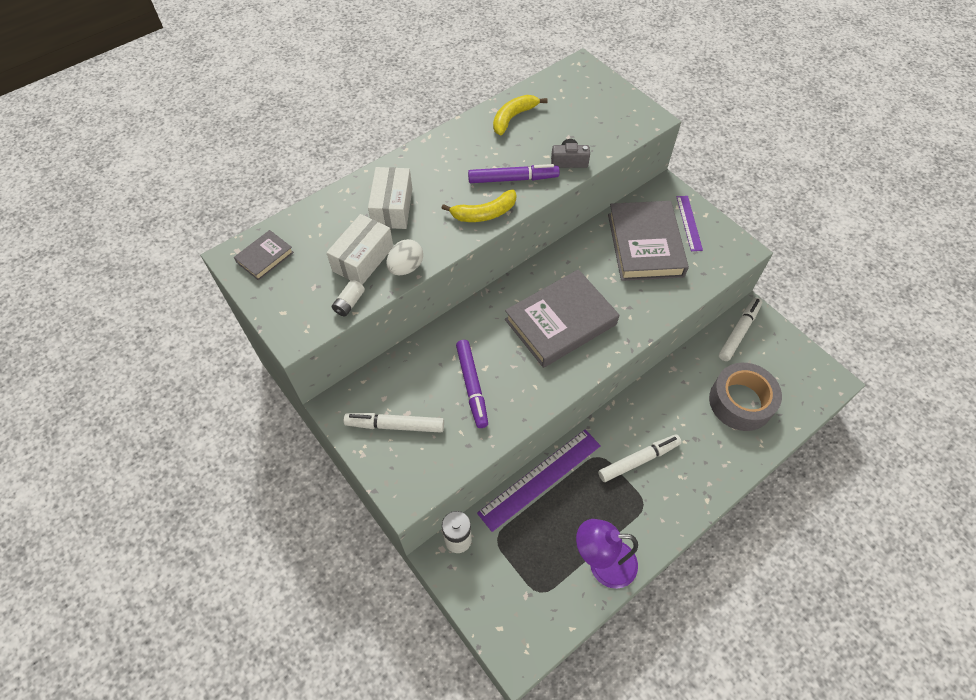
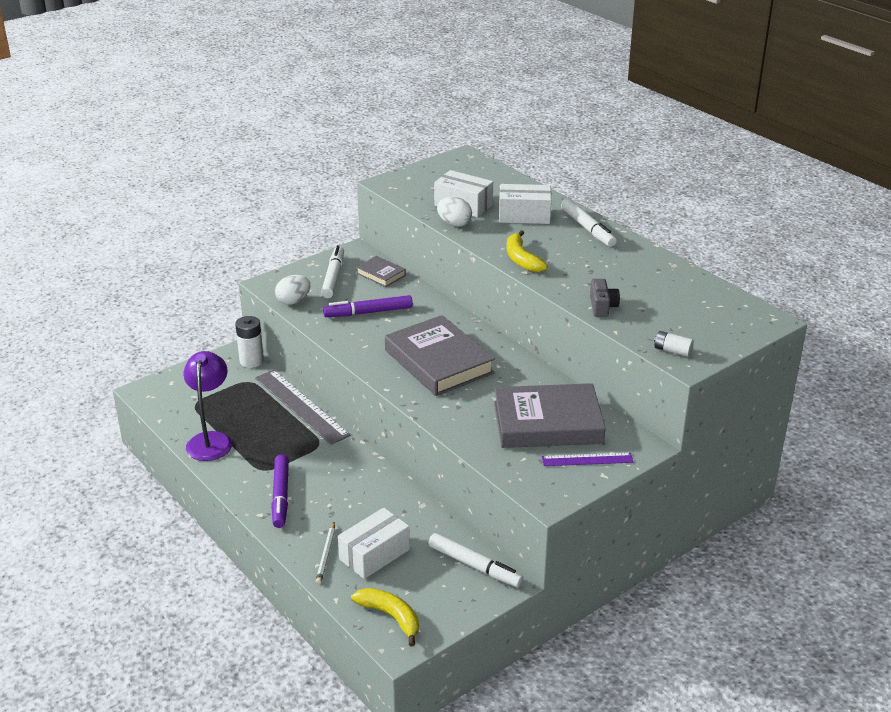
camera: 90 degrees right, 25 degrees down
grey book [234,230,294,281] -> grey book moved to [356,256,406,287]
white battery [332,280,365,316] -> white battery moved to [654,331,694,357]
purple marker [468,164,560,183] -> purple marker moved to [271,454,289,528]
purple ruler [477,429,601,532] -> grey ruler [255,370,351,445]
yellow banana [493,95,548,136] -> yellow banana moved to [351,588,419,646]
white marker [598,434,682,482] -> white marker moved to [561,199,617,247]
grey tape [709,363,782,431] -> white box [338,508,410,579]
none -> white egg [275,275,310,305]
none -> white pencil [316,523,335,584]

